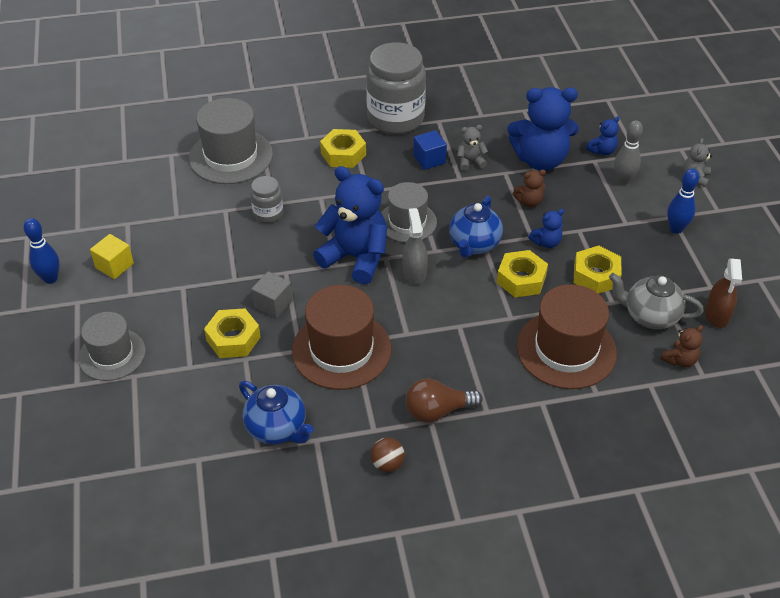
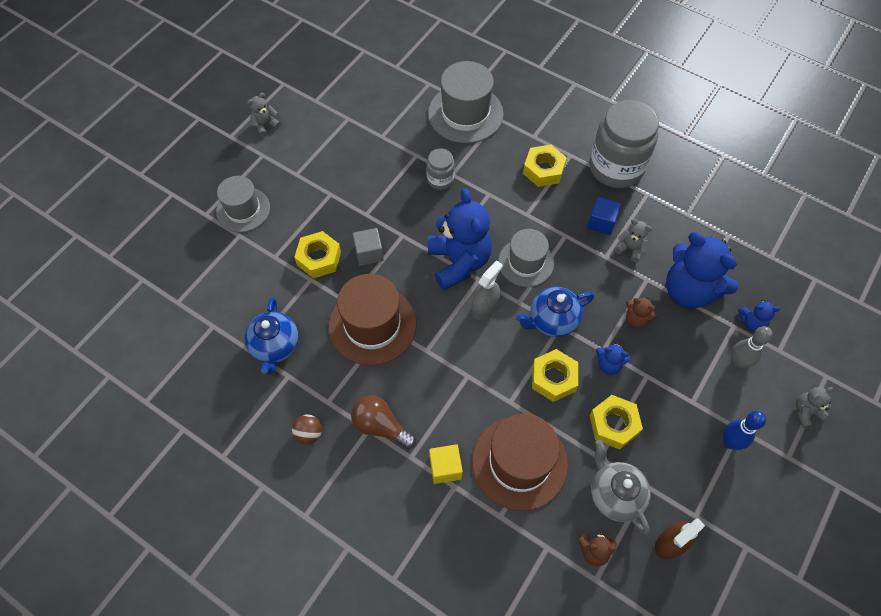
camera: 45 degrees right, 15 degrees up
blue bowling pin [24,218,60,284] -> grey teddy bear [247,93,281,137]
yellow cube [90,234,134,279] -> yellow cube moved to [429,444,463,484]

